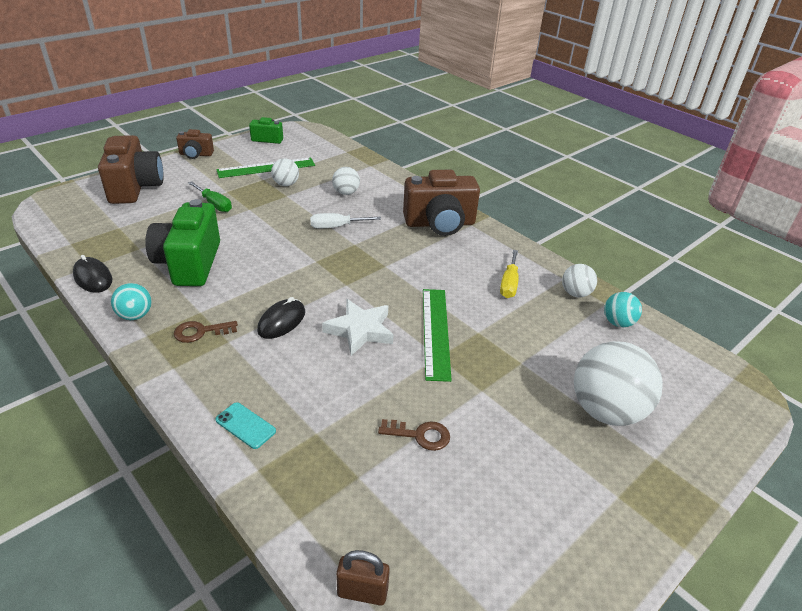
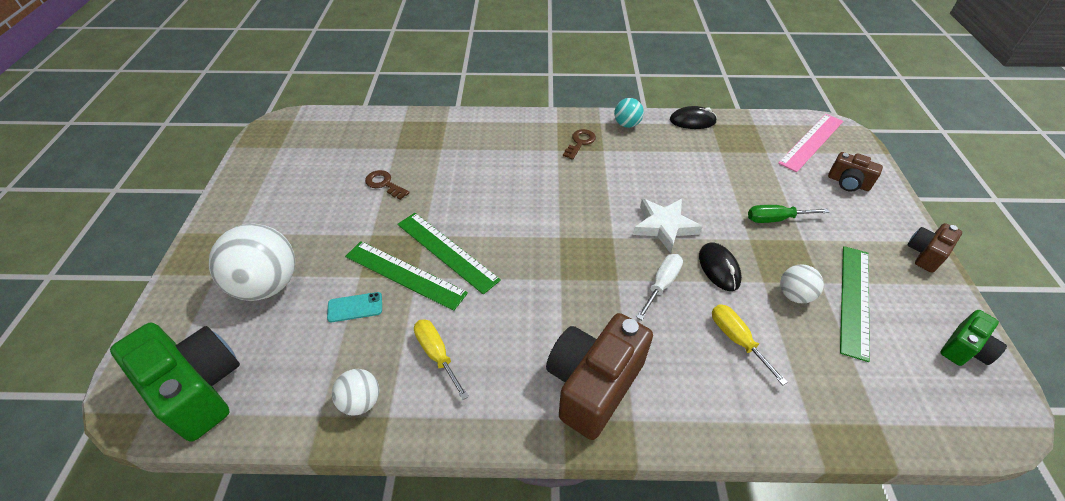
camera: 135 degrees right, 10 degrees up
brown camera [98,135,164,204] -> brown camera [828,152,883,192], size x0.52
green camera [145,199,220,286] -> green camera moved to [110,323,240,442]
turquoise phone [216,402,276,449] -> turquoise phone moved to [327,292,382,322]
black mouse [257,297,305,339] -> black mouse moved to [699,242,742,291]
white star [322,299,393,356] -> white star moved to [633,199,703,253]
white ball [332,167,360,195] -> yellow screwdriver [712,304,788,385]
brown padlock [336,550,390,606] -> none
brown key [378,419,450,451] -> brown key turned 75 degrees clockwise [365,170,409,200]
turquoise ball [604,292,642,327] -> none
none -> green ruler [345,241,468,311]
none -> pink ruler [778,114,843,172]

